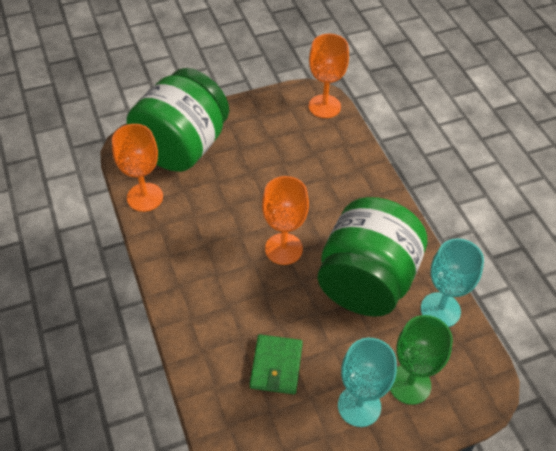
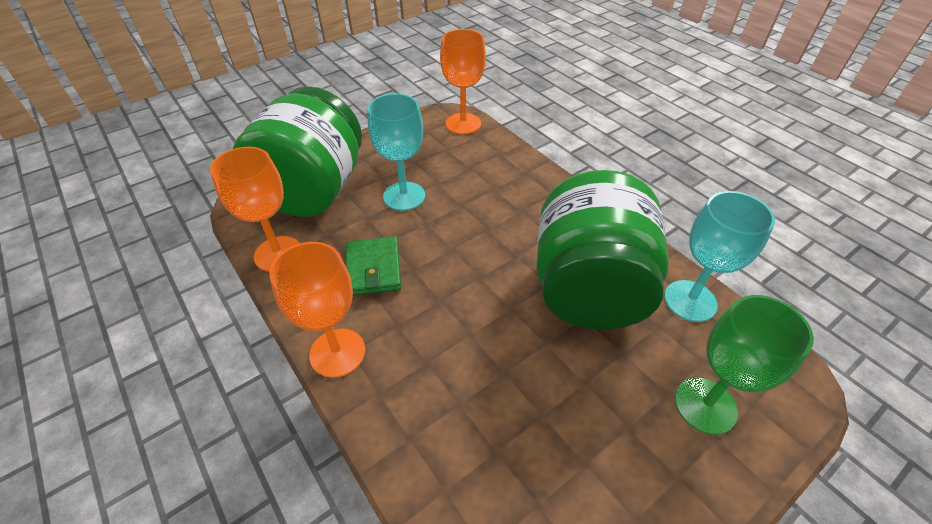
camera: 15 degrees left, 5 degrees down
green wallet [250,335,303,394] -> green wallet moved to [345,237,401,296]
orange goblet [262,176,309,265] -> orange goblet moved to [270,242,365,378]
turquoise goblet [338,338,397,427] -> turquoise goblet moved to [368,93,425,211]

